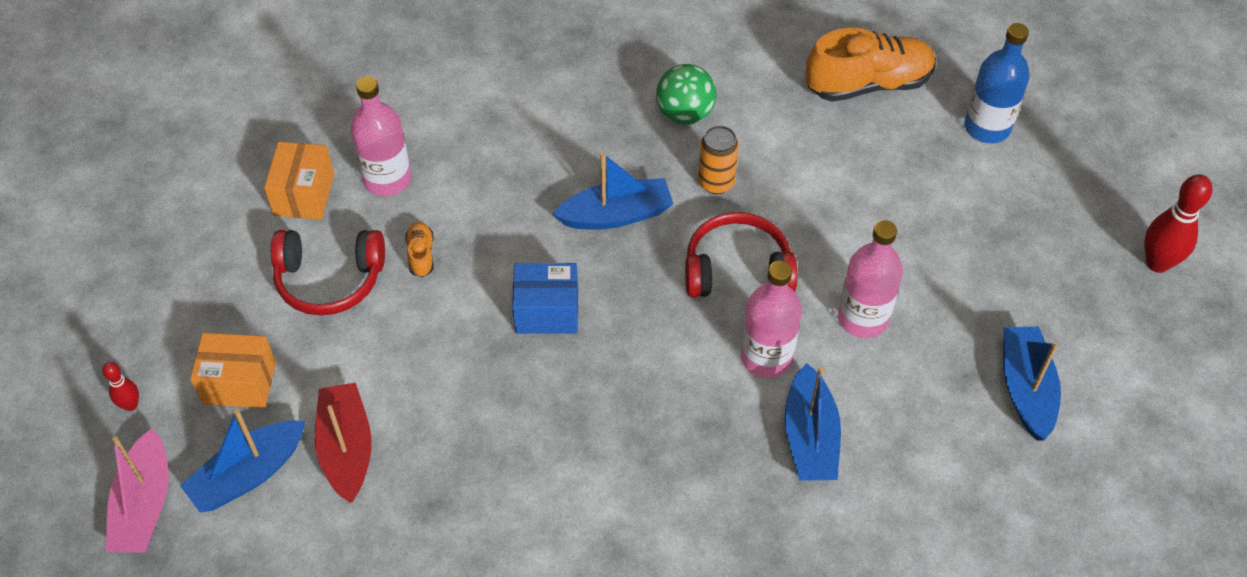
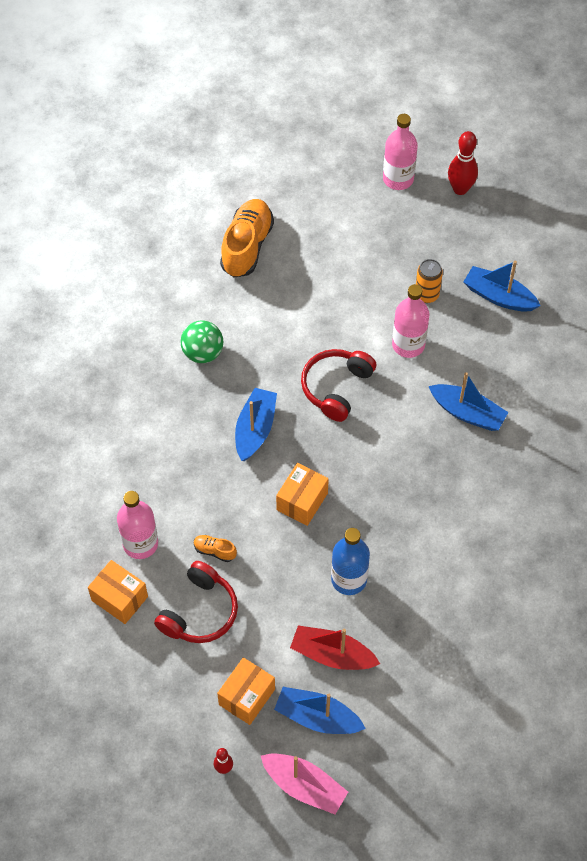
camera: 60 degrees left, 5 degrees up
blue boat [180,409,306,512] -> blue boat turned 120 degrees clockwise [274,687,366,734]
blue box [512,263,578,334] -> orange box [276,463,329,526]
orange can [698,125,739,194] -> orange can moved to [416,259,443,303]
pink bottle [741,261,802,378] -> pink bottle moved to [383,114,418,190]
blue bottle [964,23,1030,143] -> blue bottle moved to [331,528,370,595]

